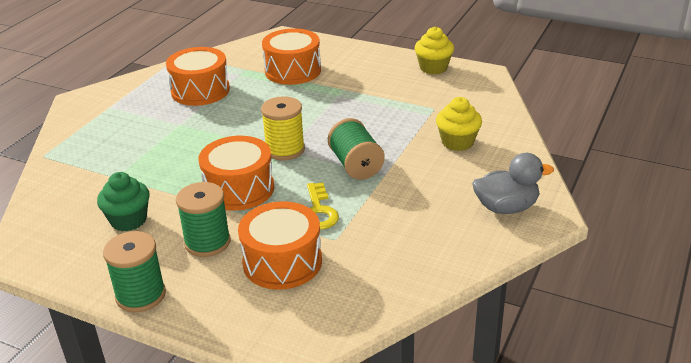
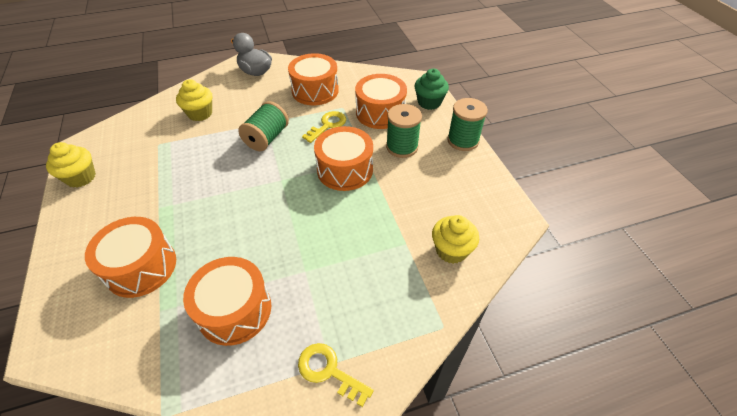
camera: 135 degrees left, 15 degrees up
green cupcake [97,172,150,232] -> green cupcake moved to [415,69,449,110]
yellow spool [261,96,305,161] -> none
none -> orange drum [288,53,339,105]
none -> yellow key [298,343,374,407]
none -> yellow cupcake [432,215,479,264]

